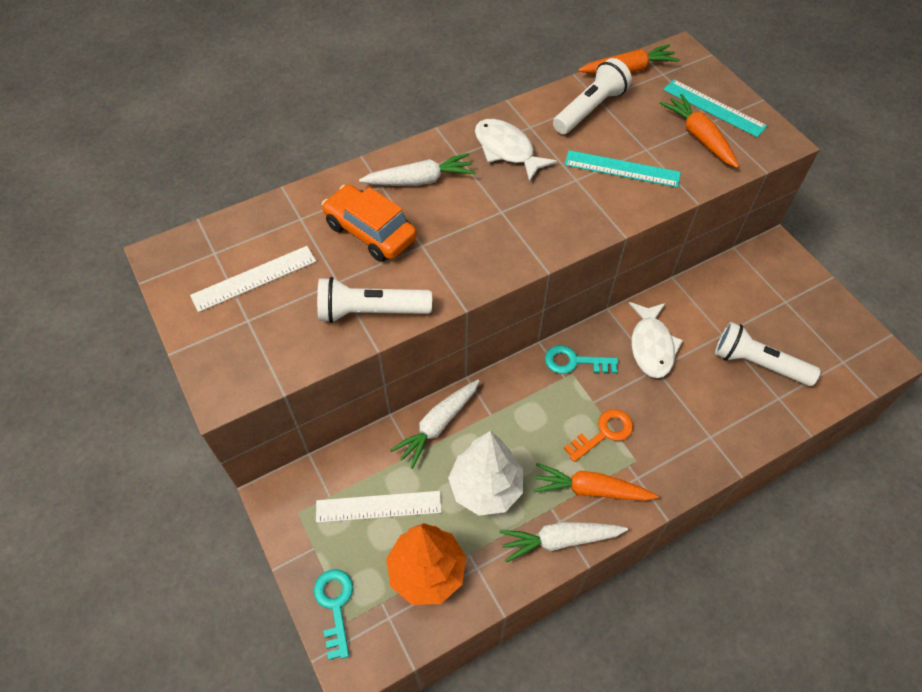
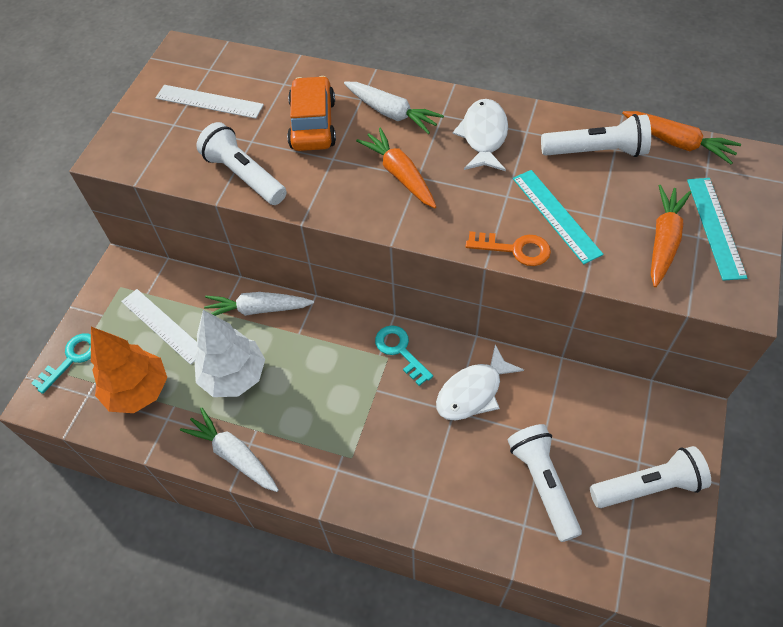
camera: 50 degrees right, 0 degrees up
orange carrot [533,463,658,501] -> orange carrot moved to [356,128,436,208]
orange key [564,409,633,462] -> orange key moved to [466,231,551,266]
none -> white flashlight [590,446,711,508]

